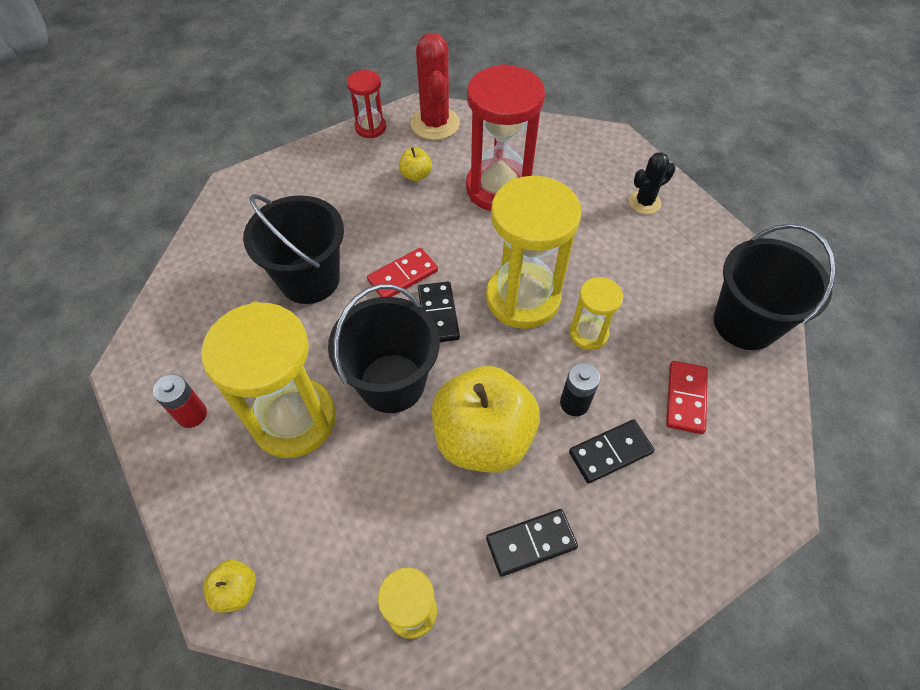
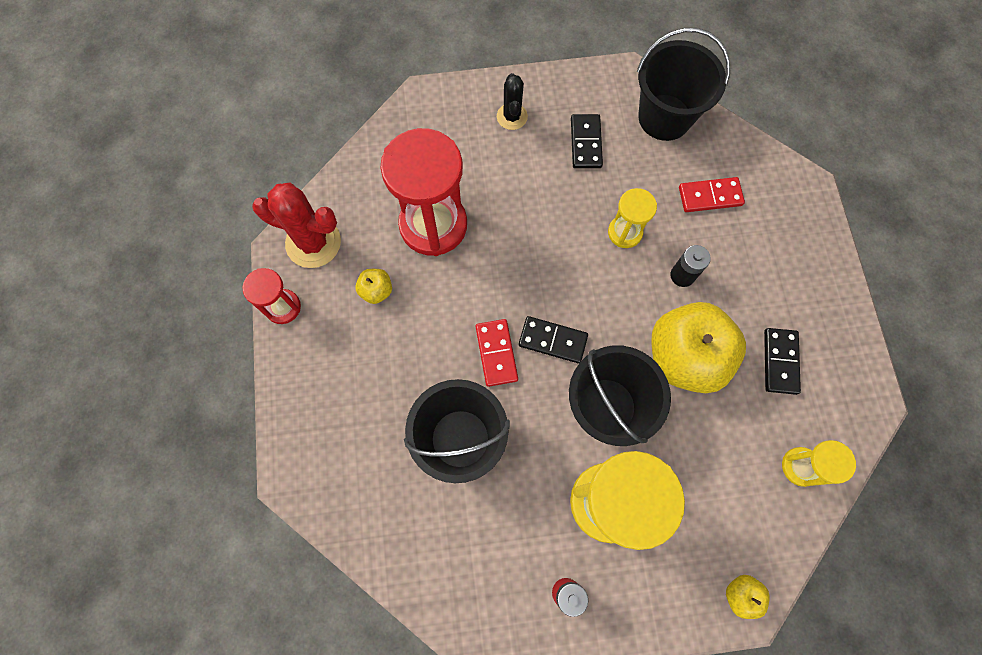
camera: 65 degrees left, 15 degrees up
yellow hourglass [486,176,581,329] -> none
black domino [569,419,655,484] -> black domino moved to [571,114,603,168]
red domino [666,361,708,434] -> red domino turned 45 degrees counterclockwise [679,177,745,212]

